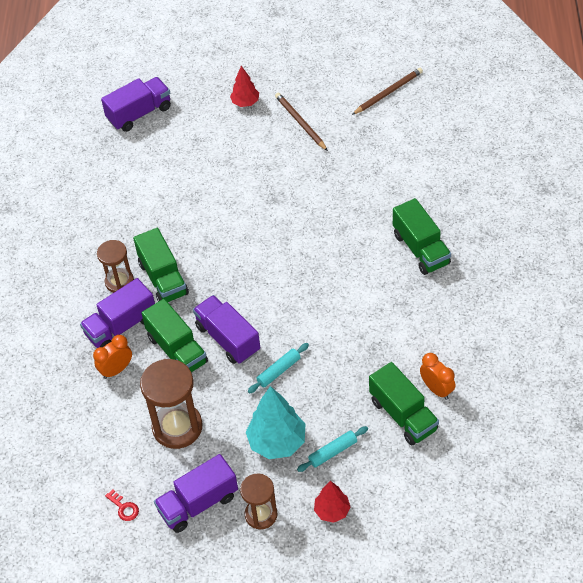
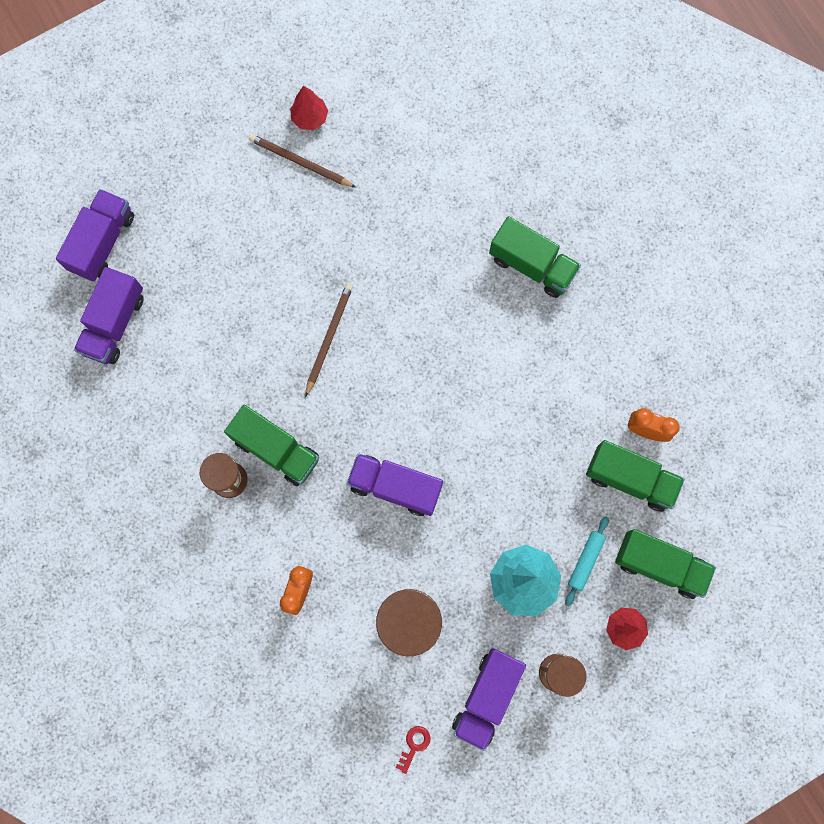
camera: 35 degrees left, 25 degrees up
purple truck [80,278,155,348] -> purple truck moved to [74,267,144,364]
red key [105,489,139,521] -> red key turned 75 degrees counterclockwise [395,726,431,774]
green truck [141,299,208,372] -> green truck moved to [615,529,716,599]
red tree [230,66,259,107] -> red tree moved to [290,86,328,130]
turquoise rolling pin [248,343,309,394] -> none
brown pencil [352,68,423,115] -> brown pencil moved to [305,283,353,397]

